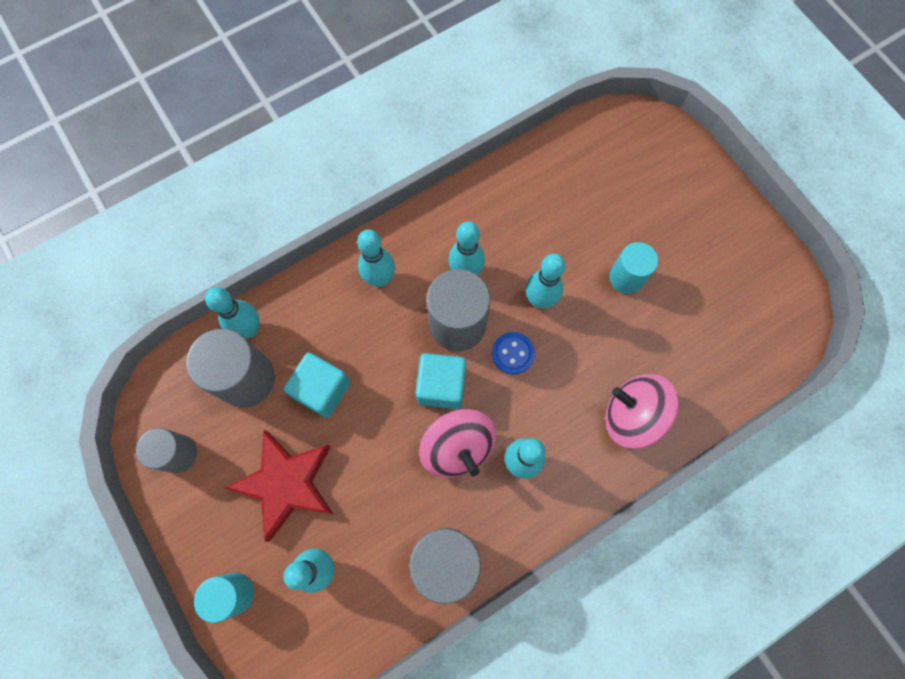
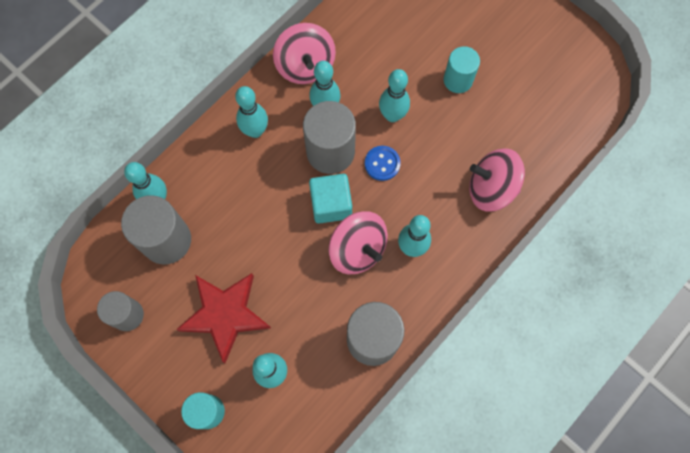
camera: 15 degrees left, 0 degrees up
turquoise cube [284,353,350,418] -> none
none -> pink spinning top [273,23,336,84]

